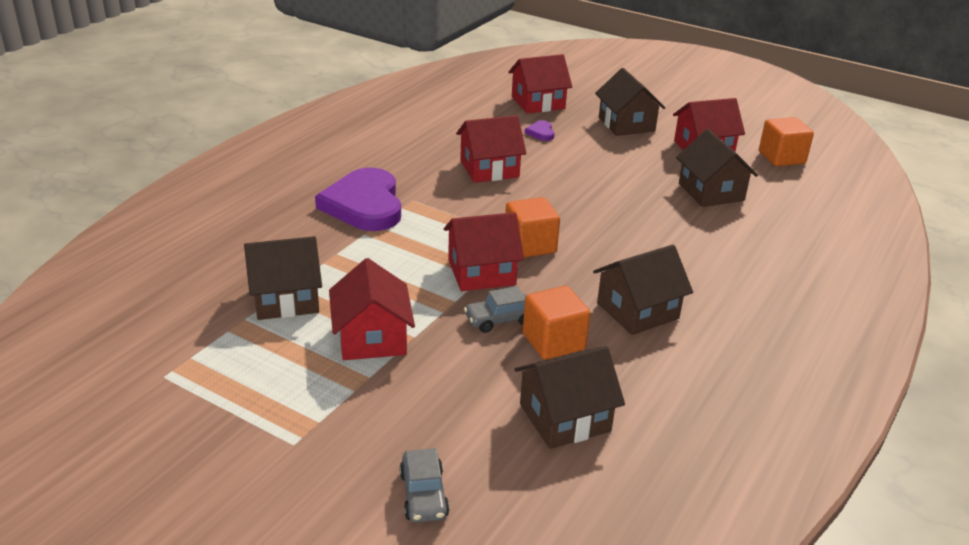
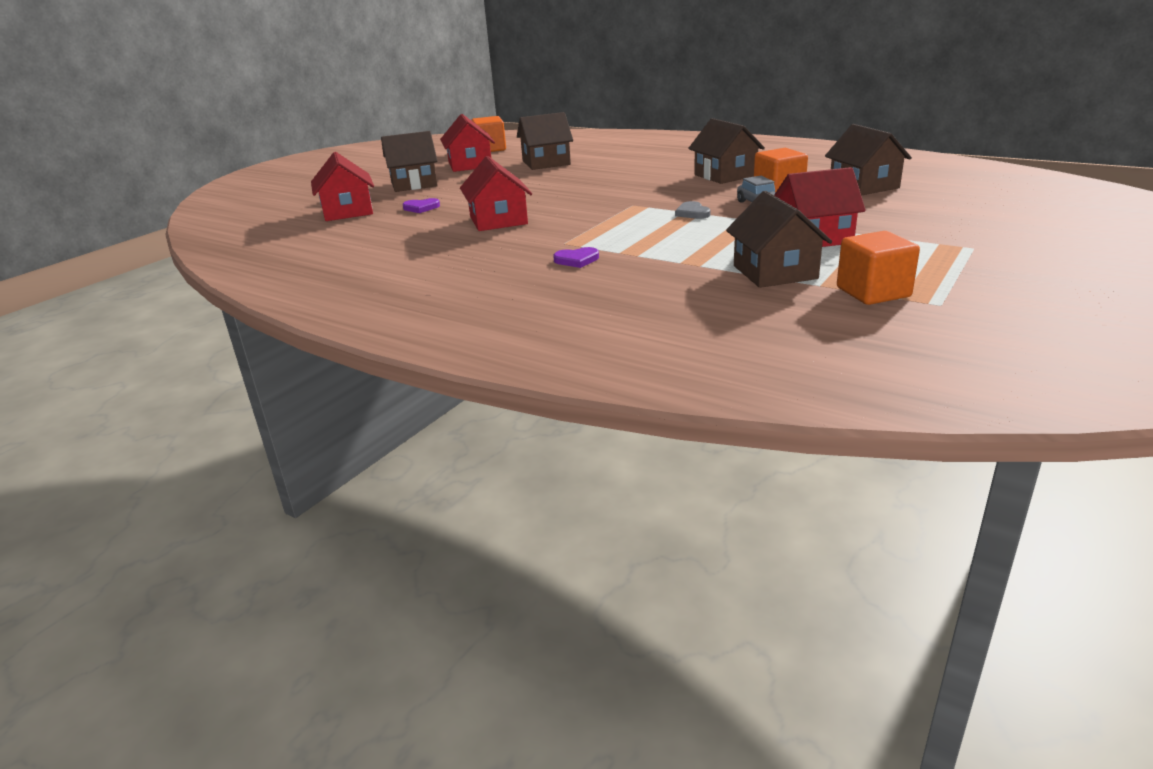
camera: 85 degrees left, 5 degrees down
purple heart [315,168,401,231] -> purple heart [553,247,599,268], size x0.40
grey car [399,448,449,523] -> none
red house [444,212,524,291] -> grey heart [675,201,711,219]
orange cube [505,197,560,258] -> orange cube moved to [837,231,920,305]

